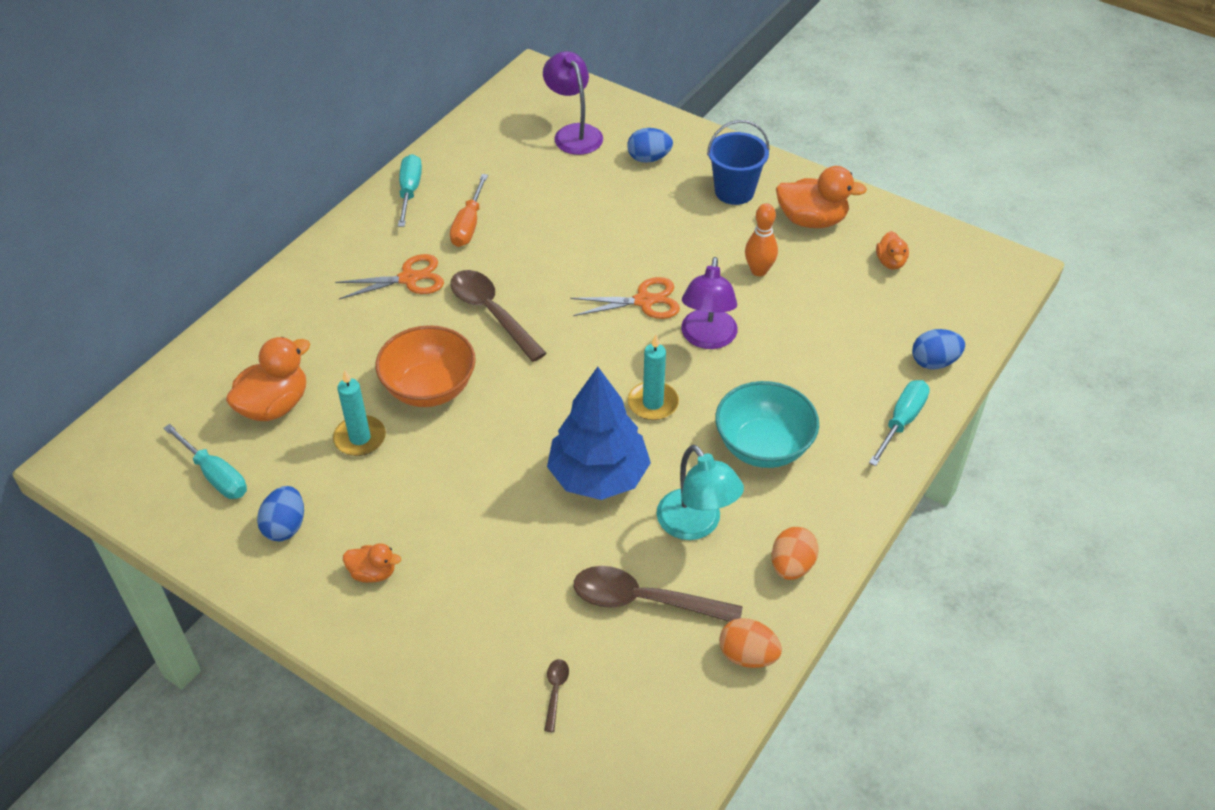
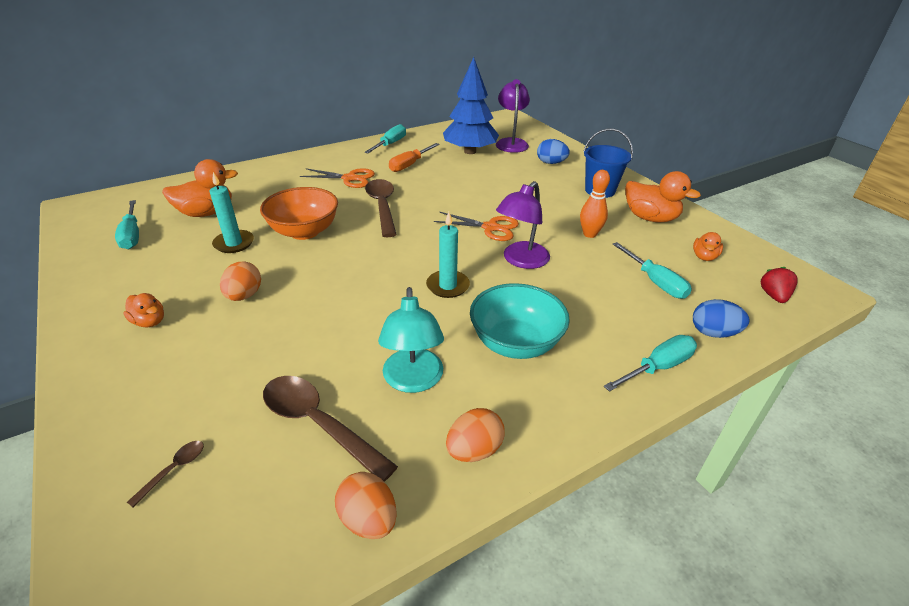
camera: 25 degrees right, 10 degrees down
blue egg [257,486,304,541] -> none
blue tree [547,367,651,500] -> blue tree moved to [443,57,499,154]
none -> orange egg [220,262,261,301]
none -> turquoise screwdriver [613,242,692,299]
none -> red strawberry [761,267,798,303]

